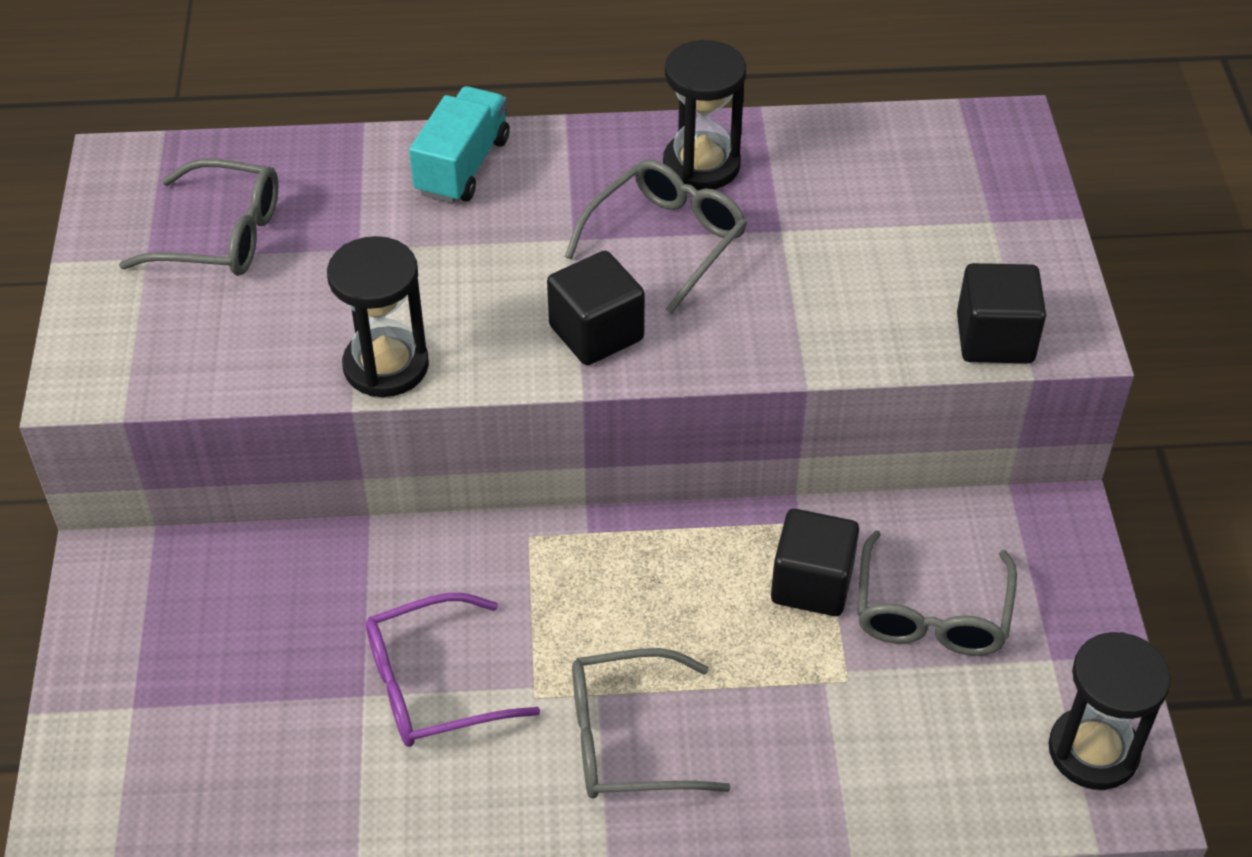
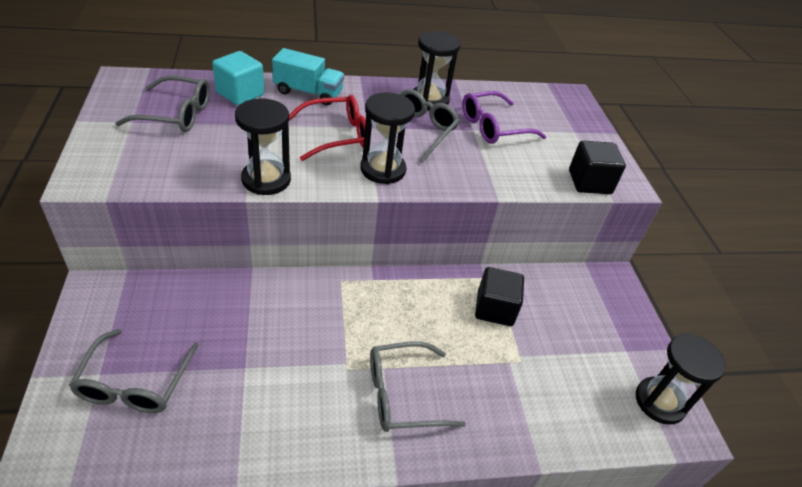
camera: 10 degrees left, 5 degrees down
purple glasses [366,593,540,747] -> purple glasses moved to [462,91,547,144]
turquoise truck [409,86,509,203] -> turquoise truck turned 90 degrees clockwise [272,48,344,106]
black cube [547,251,645,365] -> black hourglass [360,92,415,184]
grey glasses [857,530,1017,656] -> grey glasses moved to [69,329,199,413]
none -> turquoise cube [212,51,264,105]
none -> red glasses [289,95,366,161]

